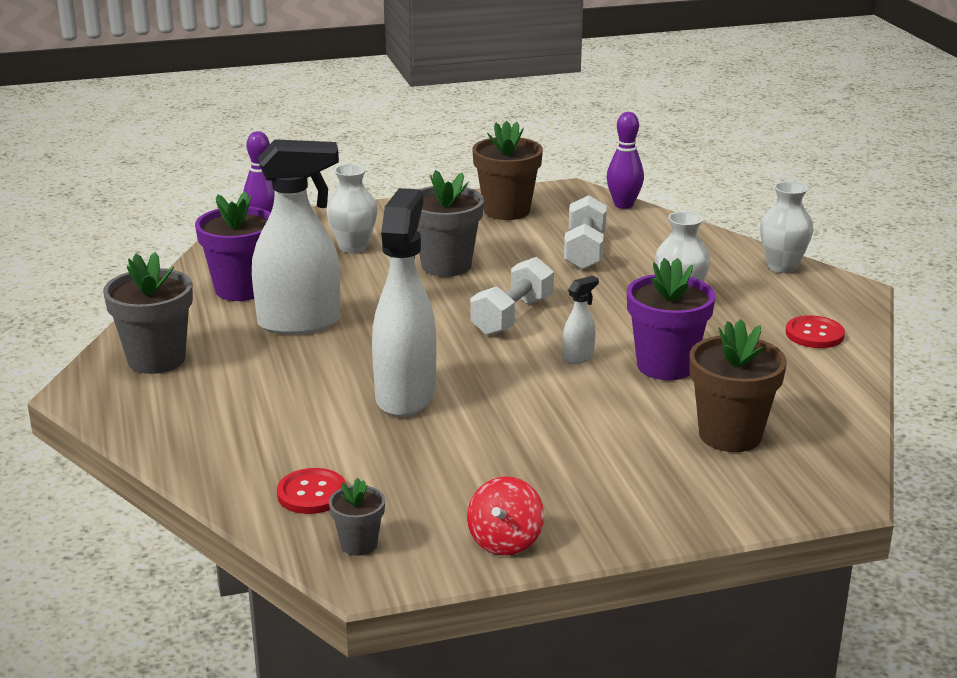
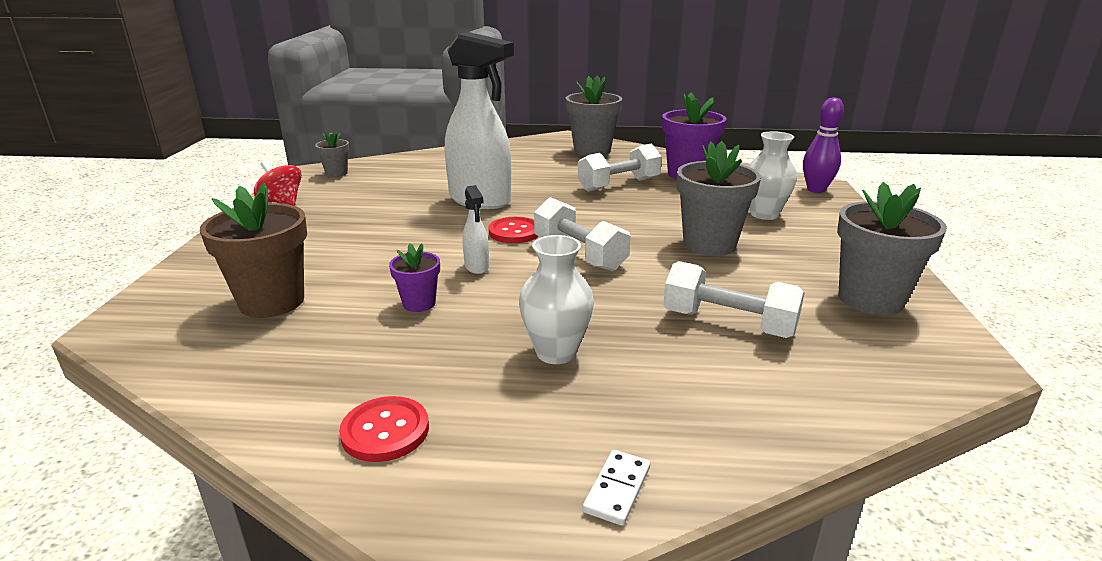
camera: 110 degrees right, 0 degrees up
white spray bottle [252,139,340,335] -> white dumbbell [578,144,662,192]
red button [277,468,347,514] -> red button moved to [488,217,539,243]
brown flower pot [472,121,543,220] -> grey flower pot [837,182,947,315]
purple bowling pin [607,112,644,209] -> none
purple flower pot [627,258,715,380] -> purple flower pot [389,243,440,312], size x0.53
white vase [760,181,814,273] -> white domino [582,450,650,526]

